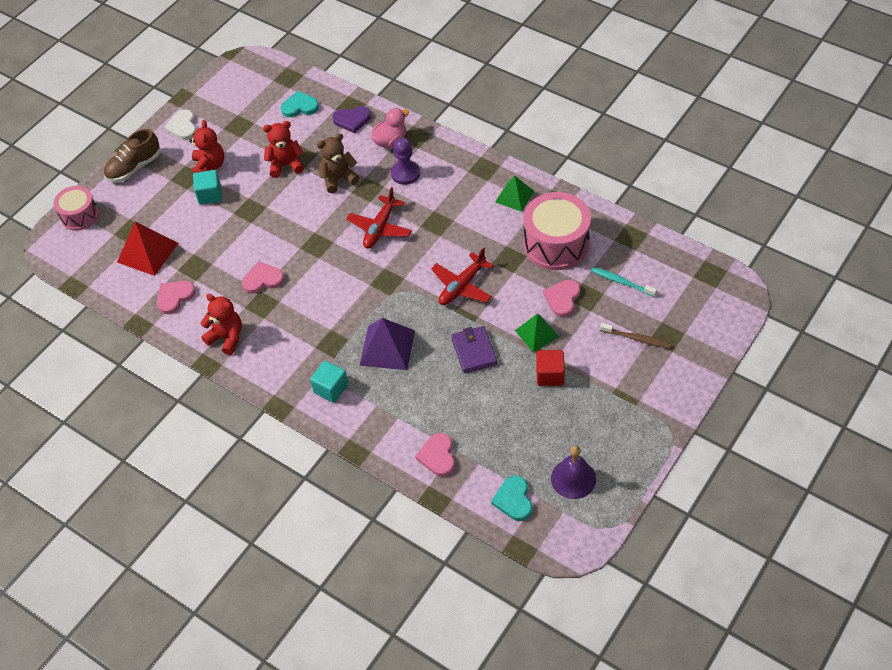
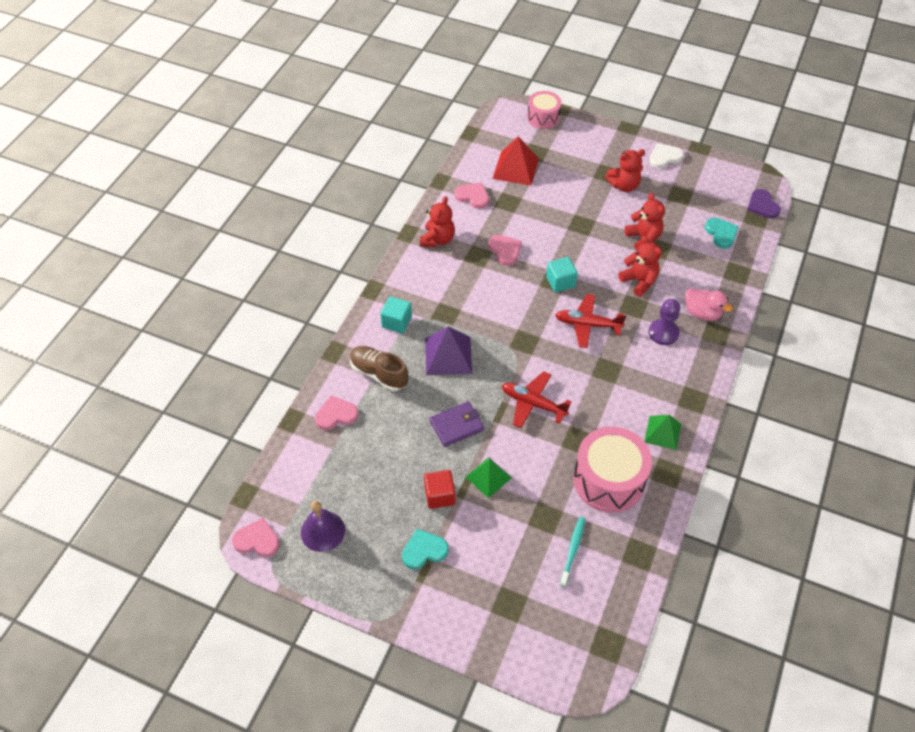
camera: 75 degrees right, 0 degrees up
brown shoe [104,129,160,182] -> brown shoe moved to [350,346,408,391]
turquoise cube [193,170,222,205] -> turquoise cube moved to [546,257,578,293]
brown teddy bear [317,133,360,193] -> red teddy bear [618,236,662,296]
purple heart [332,106,371,133] -> purple heart moved to [747,189,781,219]
turquoise heart [491,476,532,521] -> turquoise heart moved to [402,529,449,569]
pink heart [543,280,580,317] -> pink heart moved to [232,518,280,557]
brown toothbrush [600,323,671,349] -> none

